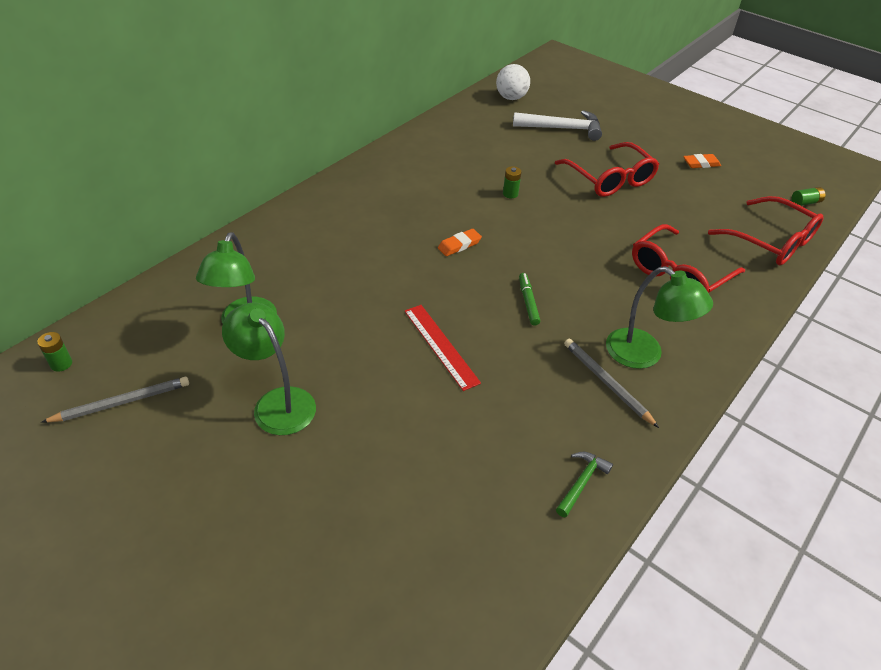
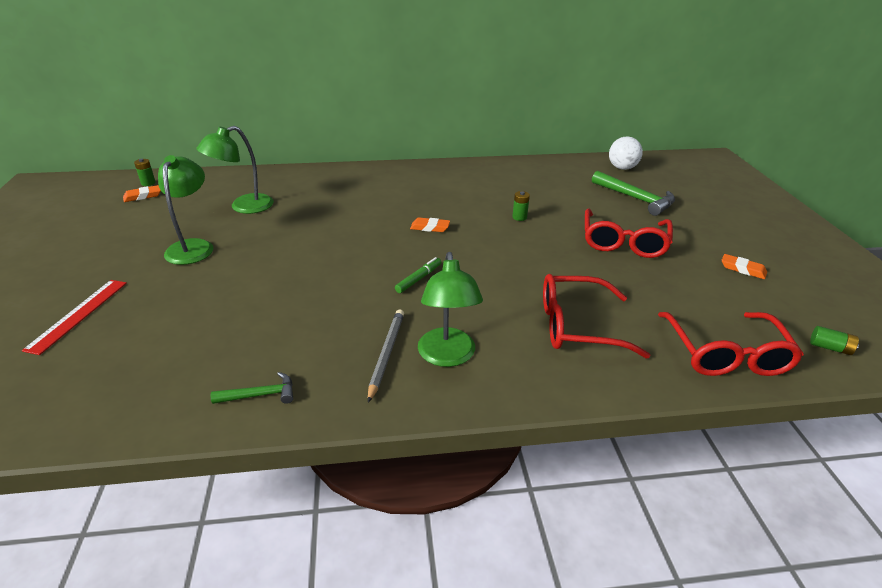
camera: 45 degrees right, 10 degrees down
grey pencil [41,377,189,423] -> none
red ruler [404,305,481,391] -> red ruler moved to [22,280,127,355]
white hammer [513,110,602,141] -> green hammer [592,171,675,216]
none -> orange eraser [123,185,161,202]

